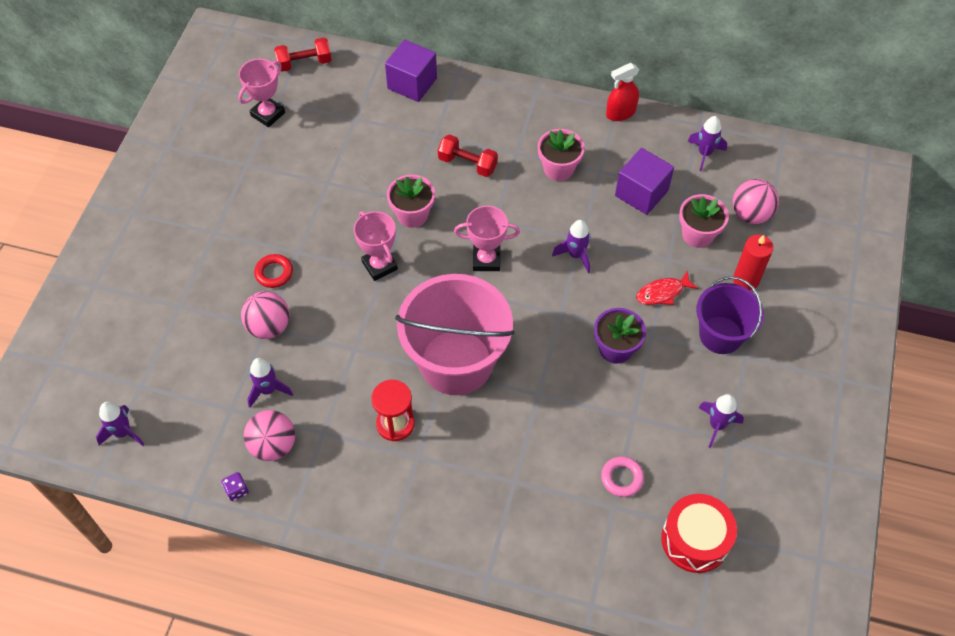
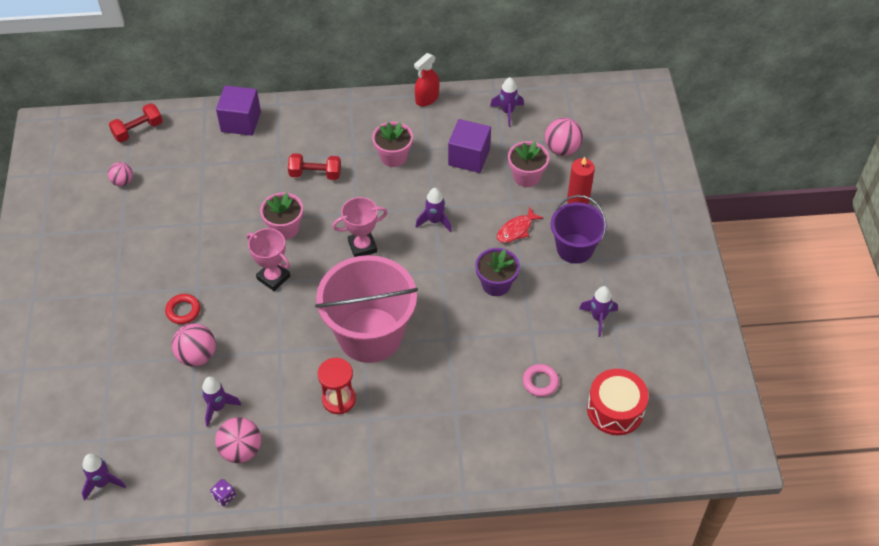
camera: 20 degrees left, 5 degrees down
pink trophy [238,59,285,127] -> pink ball [108,162,133,186]

